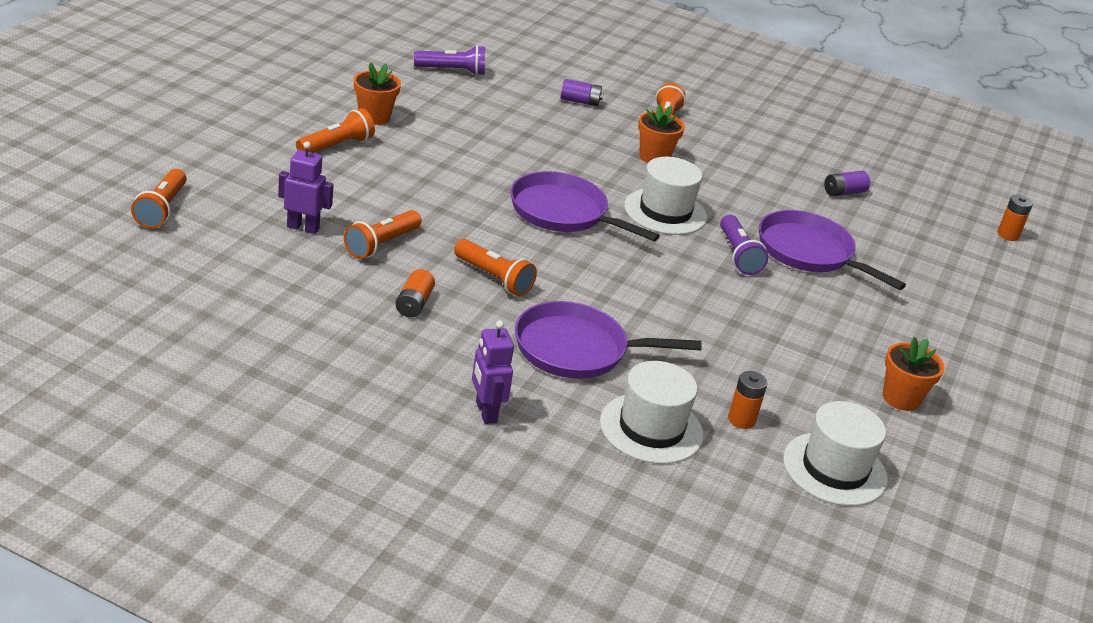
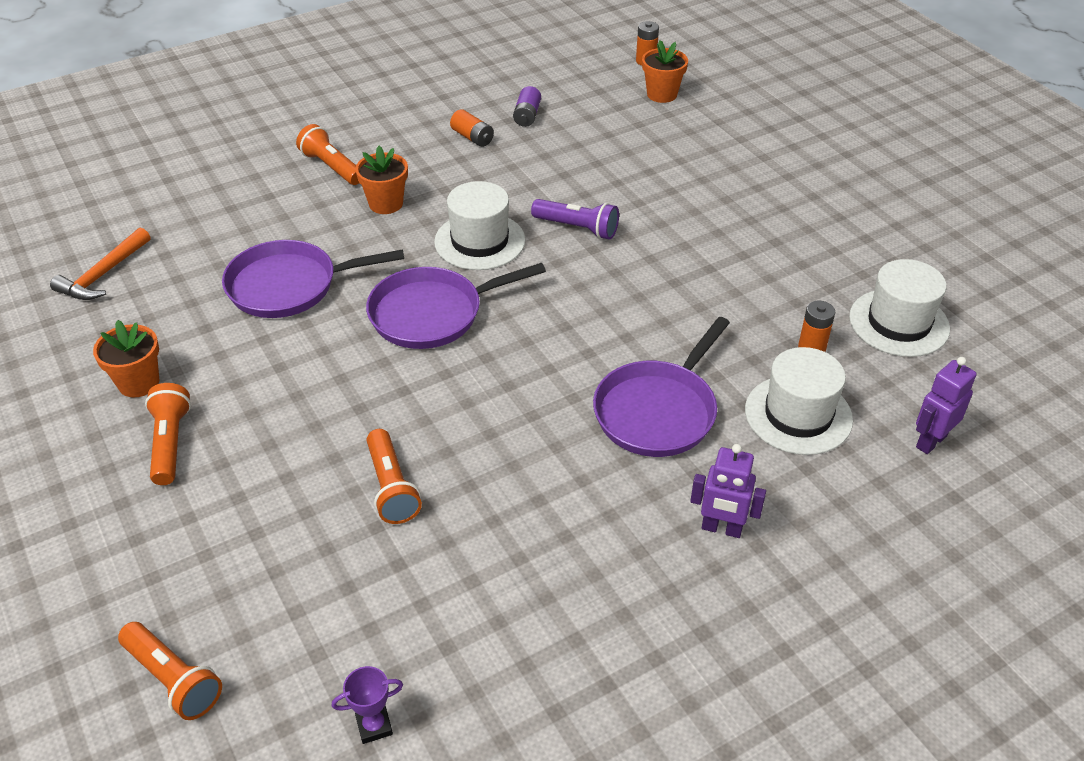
camera: 50 degrees left, 10 degrees up
purple robot [278,142,334,234] -> purple robot moved to [916,357,976,454]
orange battery [395,269,435,318] -> orange battery moved to [450,109,494,147]
purple flashlight [414,45,485,76] -> orange hammer [50,227,150,300]
orange flashlight [454,239,537,296] -> none
purple battery [561,79,603,106] -> none
purple pan [759,210,906,290] -> purple pan moved to [222,240,404,318]
orange flower pot [883,337,945,411] -> orange flower pot moved to [642,40,688,103]
none -> purple trophy [332,666,403,744]

